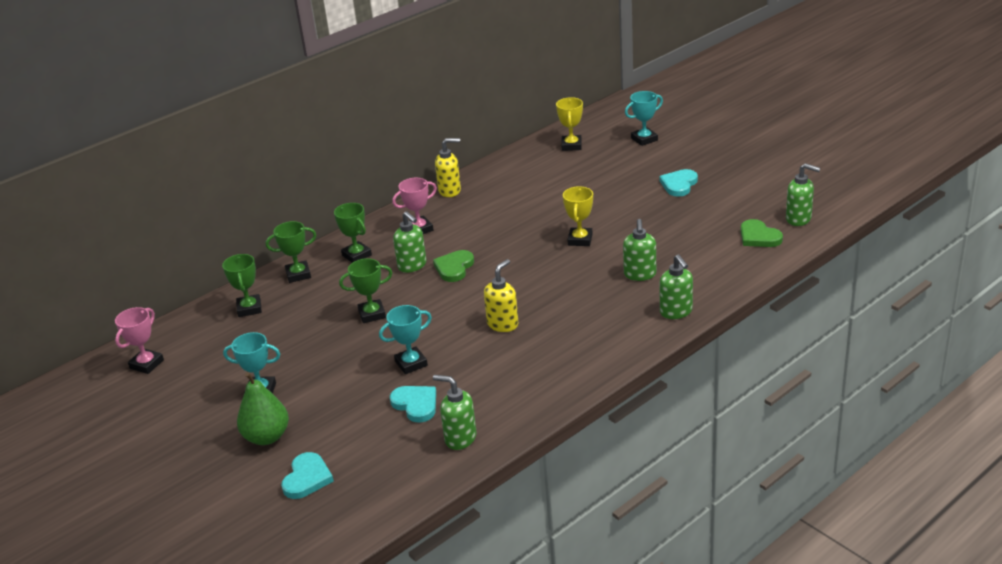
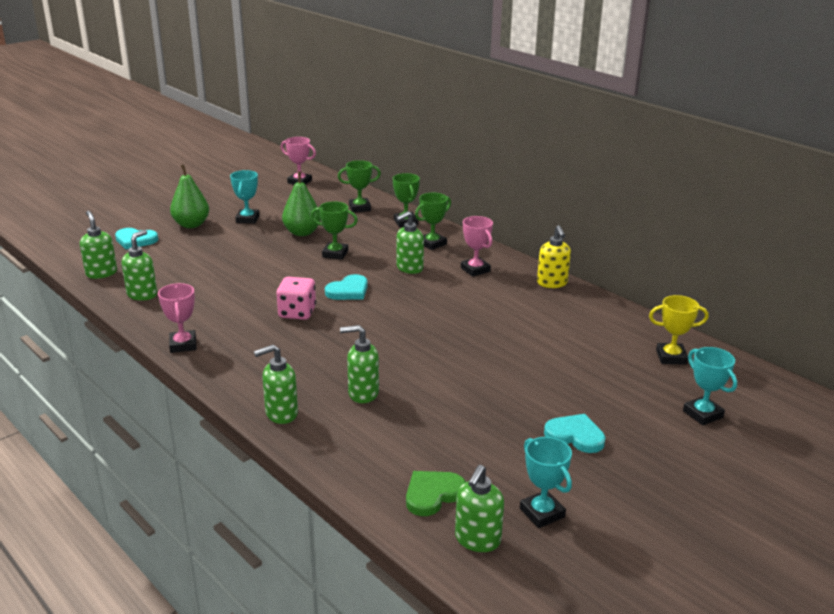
camera: 85 degrees right, 5 degrees down
green trophy [339,258,392,323] -> green trophy turned 60 degrees counterclockwise [311,202,358,260]
turquoise trophy [379,305,432,374] -> turquoise trophy moved to [520,437,572,528]
turquoise heart [390,386,436,423] -> turquoise heart moved to [325,274,368,300]
green heart [433,250,474,282] -> none
yellow soap dispenser [484,259,518,332] -> pink dice [276,277,316,320]
yellow trophy [563,186,593,246] -> none
none -> green soap dispenser [80,211,117,279]
none -> pink trophy [158,283,197,353]
none -> green pear [282,172,321,236]

